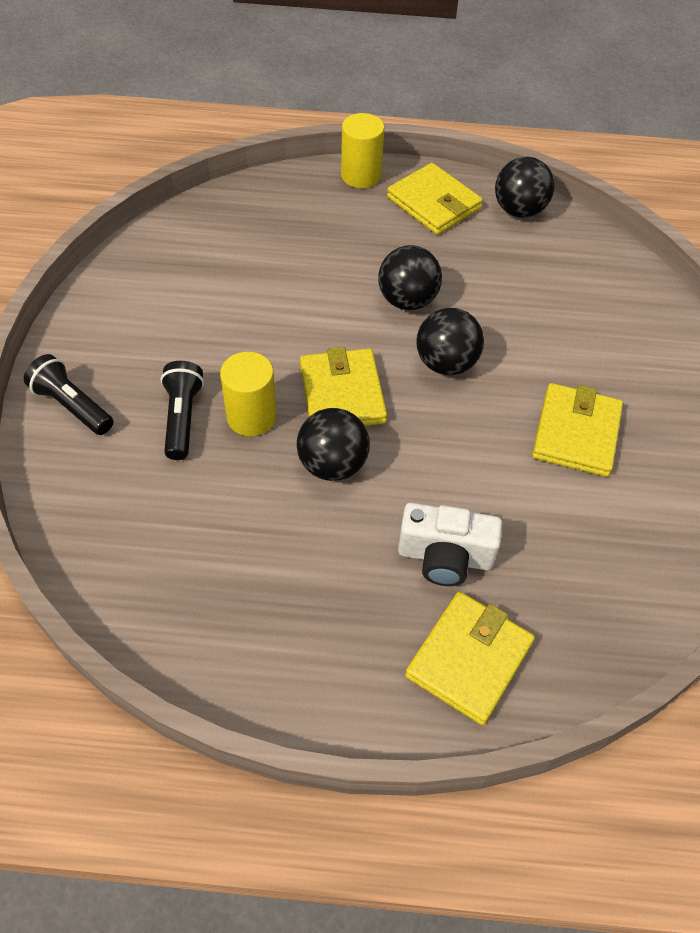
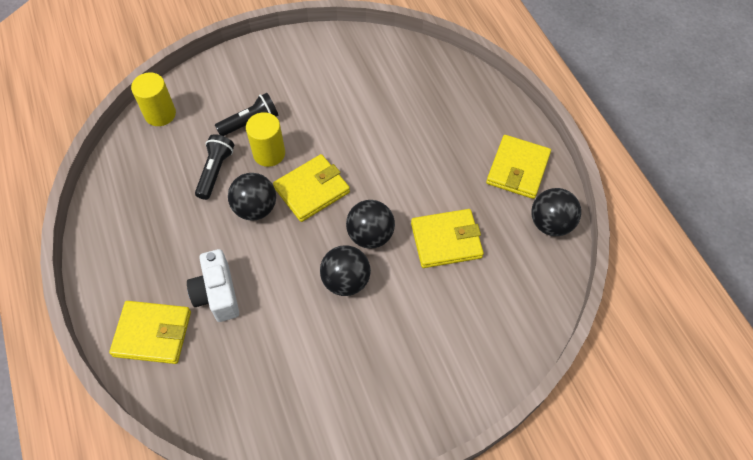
camera: 65 degrees right, 5 degrees up
black flashlight [24,354,113,435] -> black flashlight moved to [195,134,234,200]
yellow cylinder [341,113,384,188] -> yellow cylinder moved to [131,73,176,126]
black ball [378,245,442,310] -> black ball moved to [320,245,371,296]
yellow wallet [532,383,623,477] -> yellow wallet moved to [411,209,484,268]

